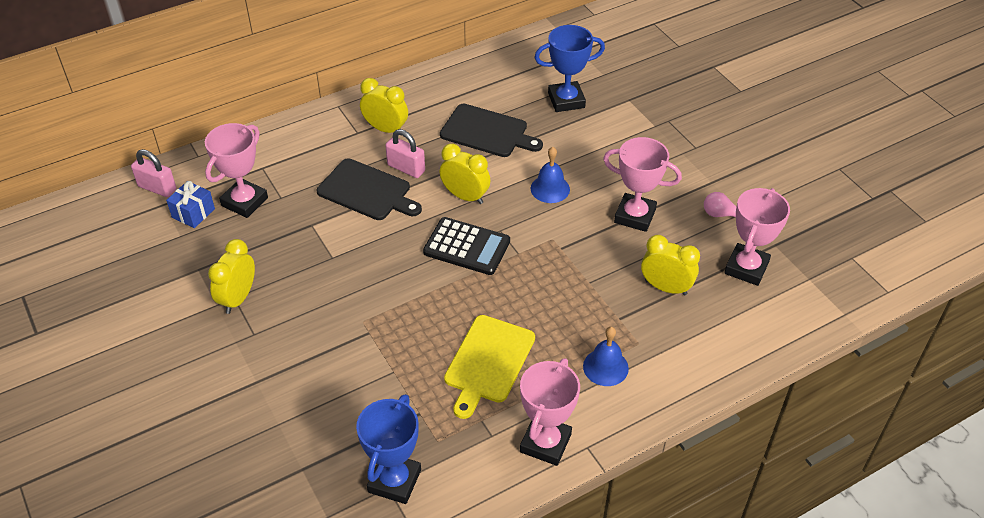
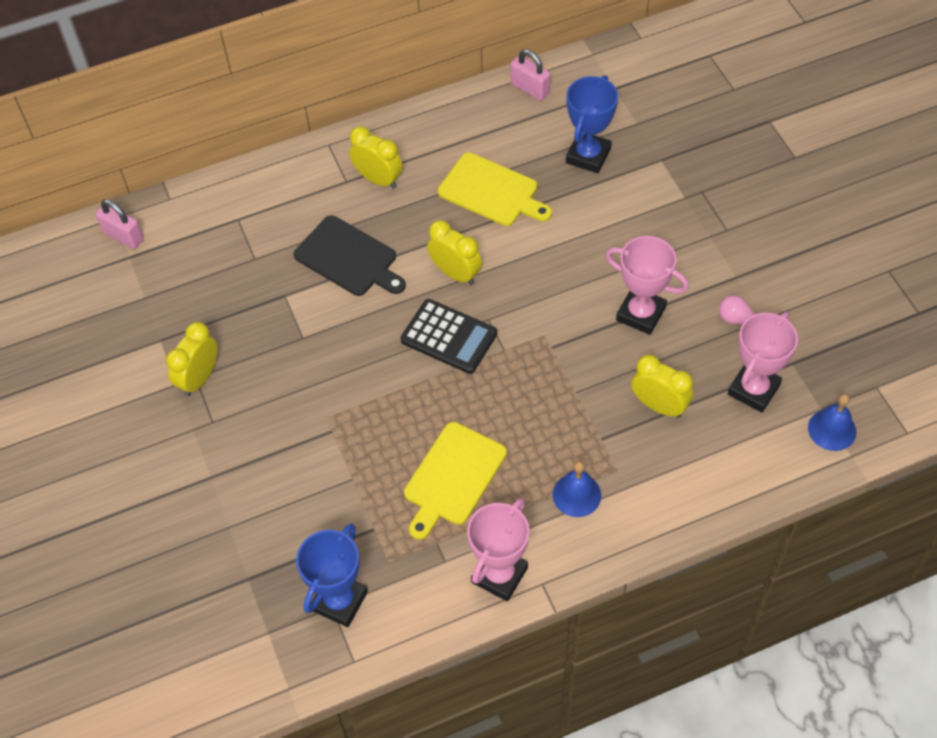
camera: 10 degrees right, 10 degrees up
blue gift [166,181,215,228] -> none
pink trophy [205,123,268,218] -> none
pink padlock [385,129,425,178] -> pink padlock moved to [511,49,551,101]
black cutting board [440,103,543,157] -> yellow cutting board [438,152,552,226]
blue bell [531,147,570,203] -> blue bell moved to [808,394,856,451]
blue trophy [534,25,605,112] -> blue trophy turned 60 degrees counterclockwise [566,75,618,173]

